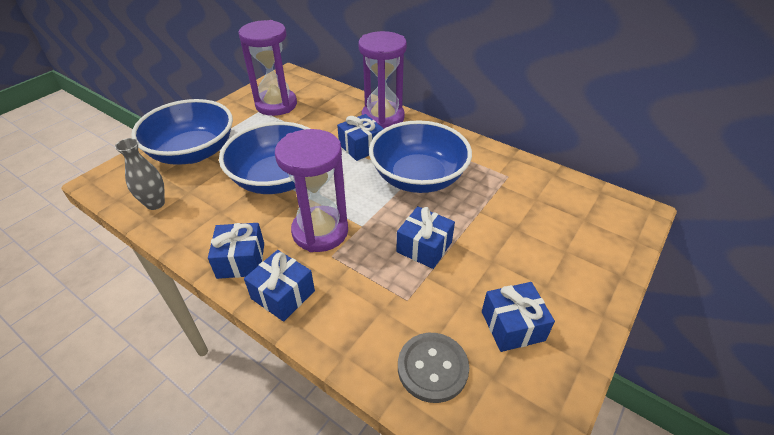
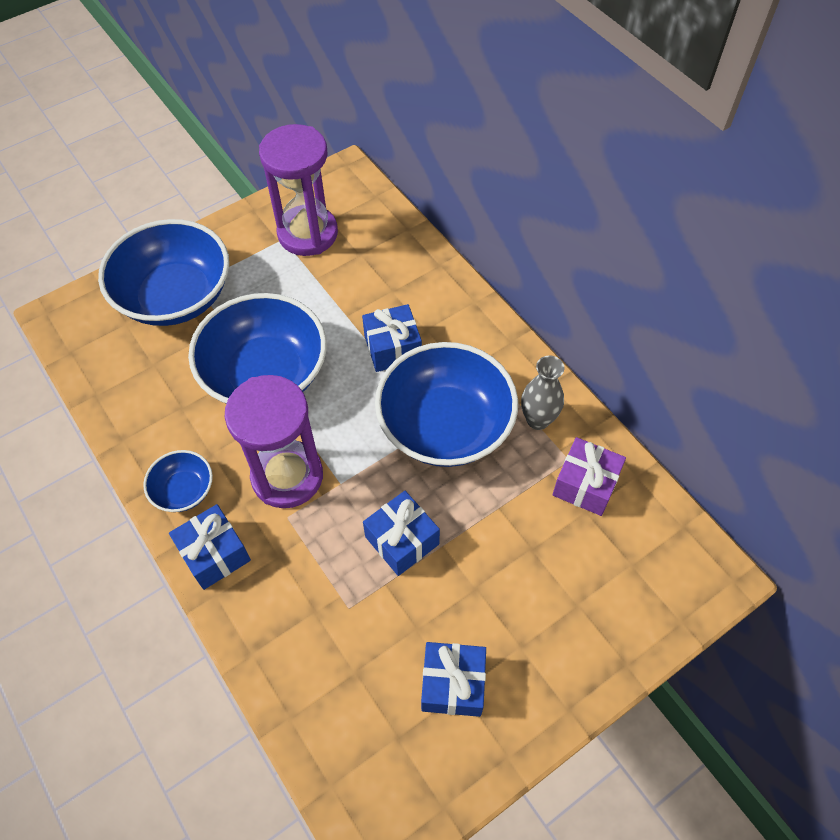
camera: 20 degrees right, 15 degrees up
grey vase [115,138,165,210] -> grey vase moved to [521,355,564,430]
blue gift [208,223,264,279] -> blue bowl [143,450,213,512]
purple hourglass [358,31,407,129] -> none
grey button [398,333,469,403] -> none
none -> purple gift [552,437,626,516]

